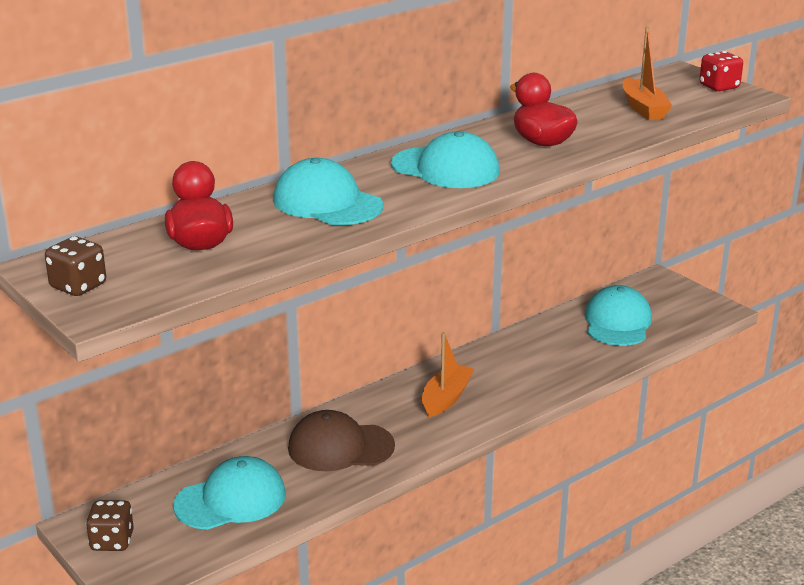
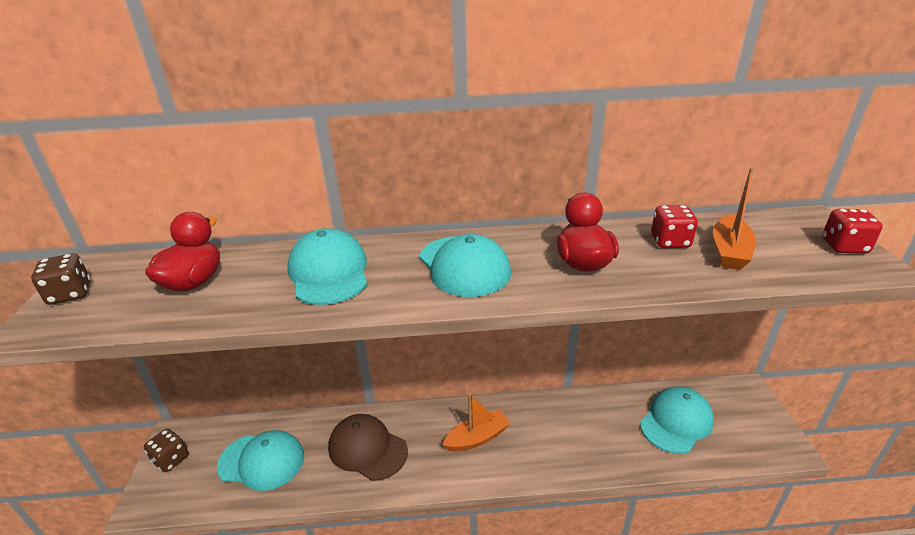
camera: 35 degrees right, 5 degrees up
none -> red dice [651,205,698,248]

